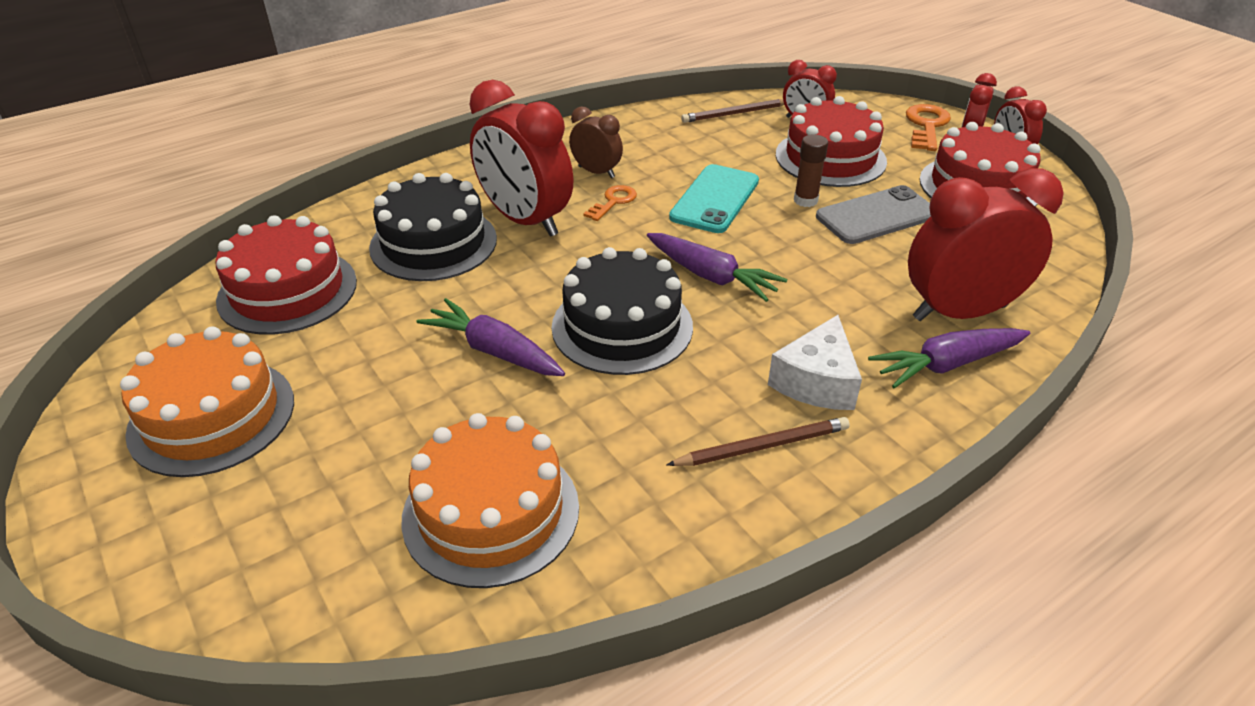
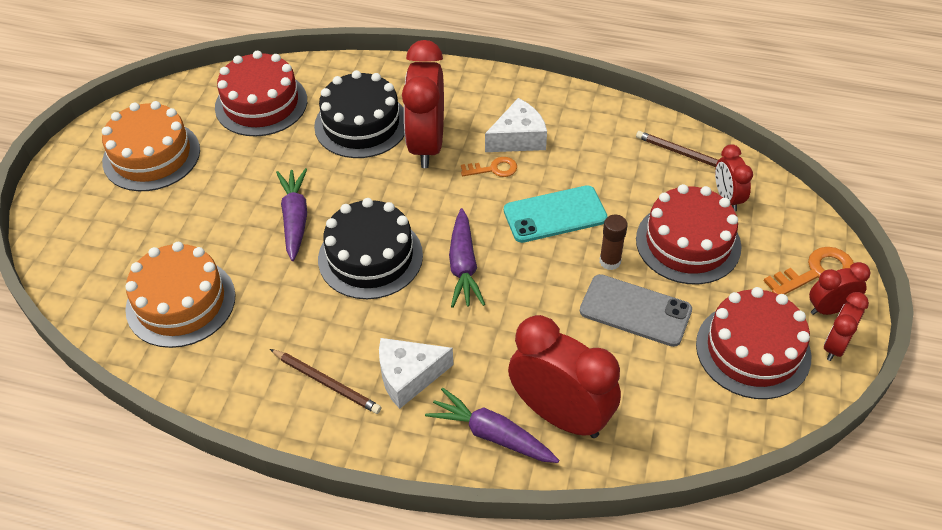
camera: 50 degrees right, 10 degrees up
brown clock [569,106,623,178] -> white cheese [485,98,547,152]

